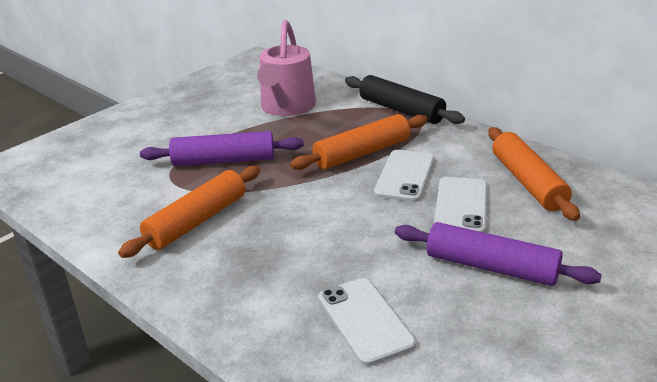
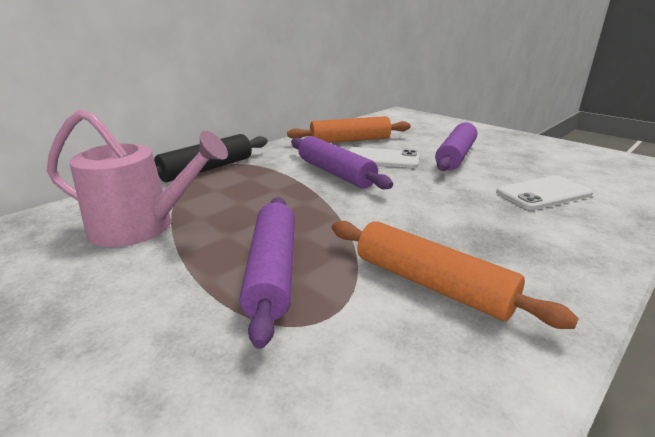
camera: 90 degrees left, 5 degrees down
orange rolling pin [290,114,428,170] -> none
white phone [374,150,434,202] -> purple rolling pin [291,136,393,189]

